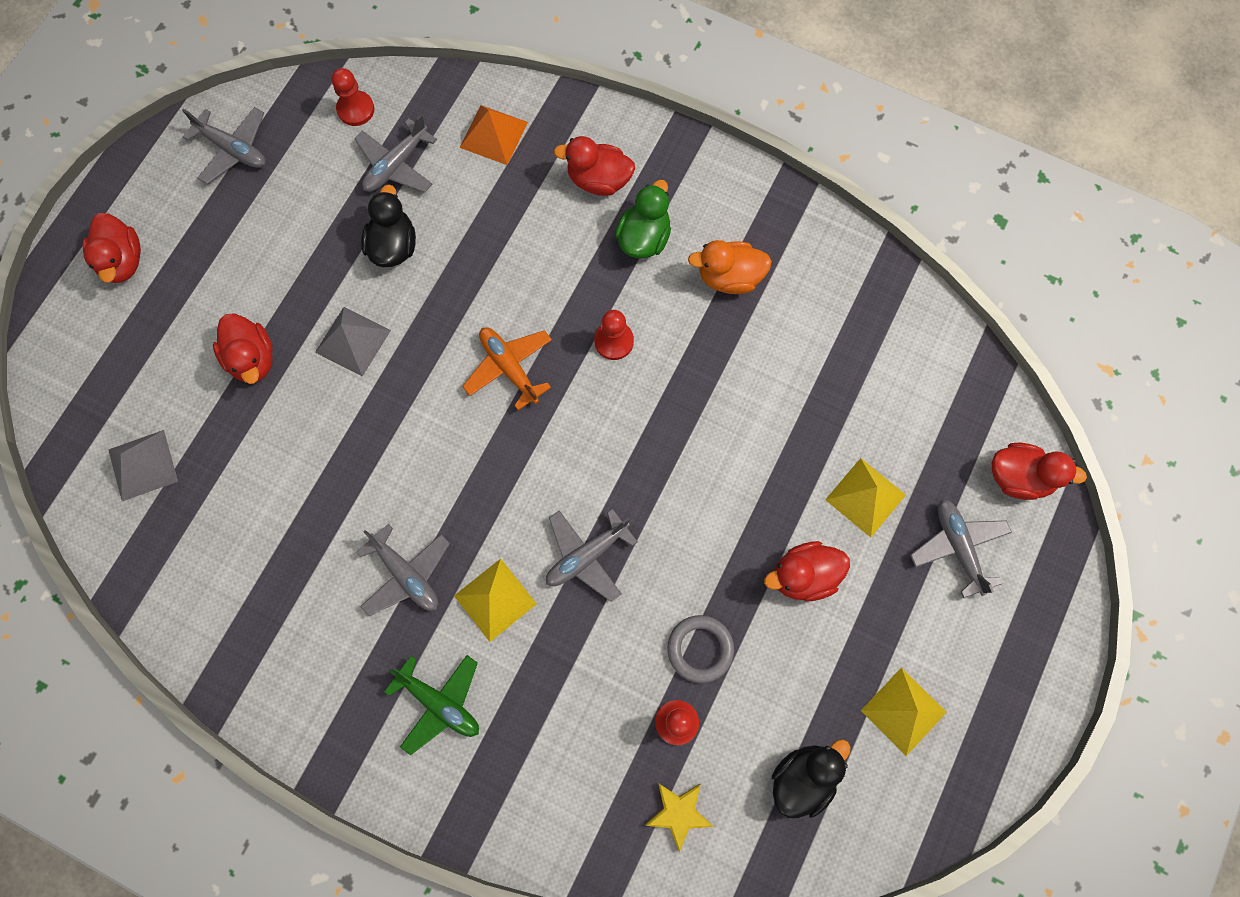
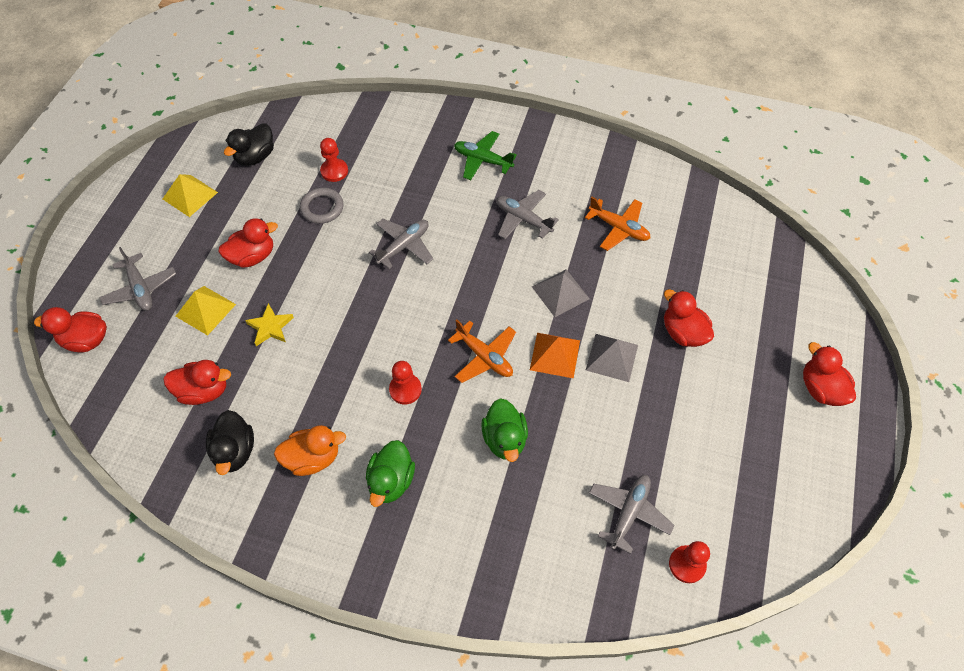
camera: 170 degrees right, 15 degrees down
grey pyramid [108,430,178,501] -> grey pyramid moved to [532,269,590,317]
grey plane [182,107,266,184] -> none
black duck [361,185,416,267] -> black duck moved to [206,410,254,475]
yellow pyramid [454,559,537,642] -> none
orange pyramid [459,105,528,165] -> orange pyramid moved to [530,333,580,378]
red duck [554,136,635,196] -> red duck moved to [163,360,231,405]
yellow star [645,783,714,853] -> yellow star moved to [245,303,294,346]
none -> green duck [481,398,528,462]
none -> orange plane [585,197,650,251]

